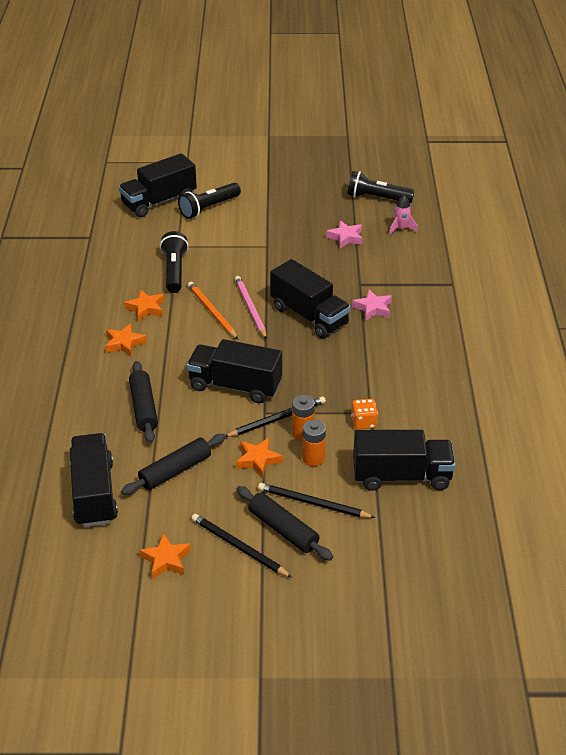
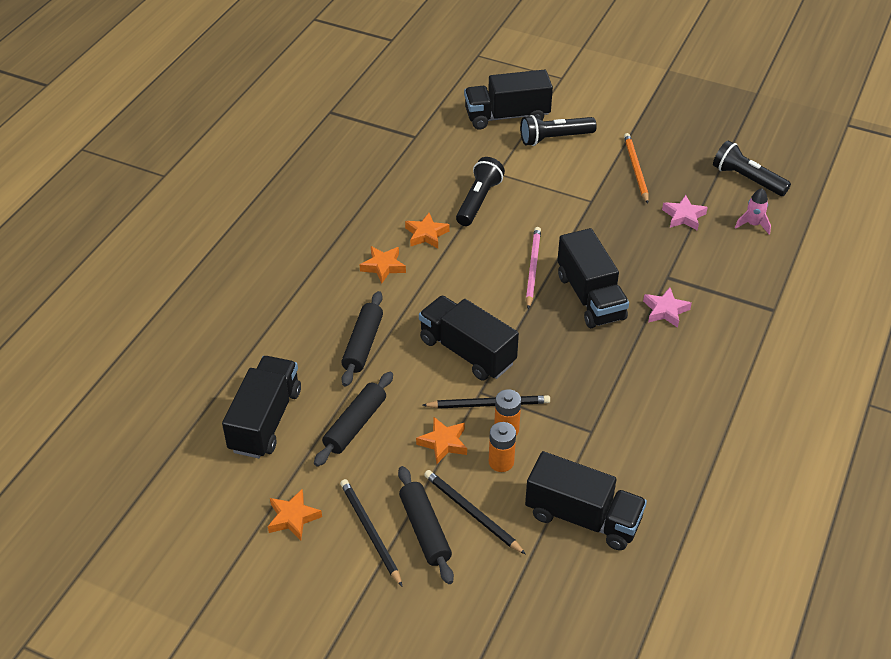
camera: 25 degrees right, 5 degrees up
black rolling pin [121,434,226,495] -> black rolling pin turned 45 degrees counterclockwise [314,372,393,467]
orange pencil [188,282,238,339] -> orange pencil moved to [624,133,649,204]
orange dice [351,399,378,429] -> none

